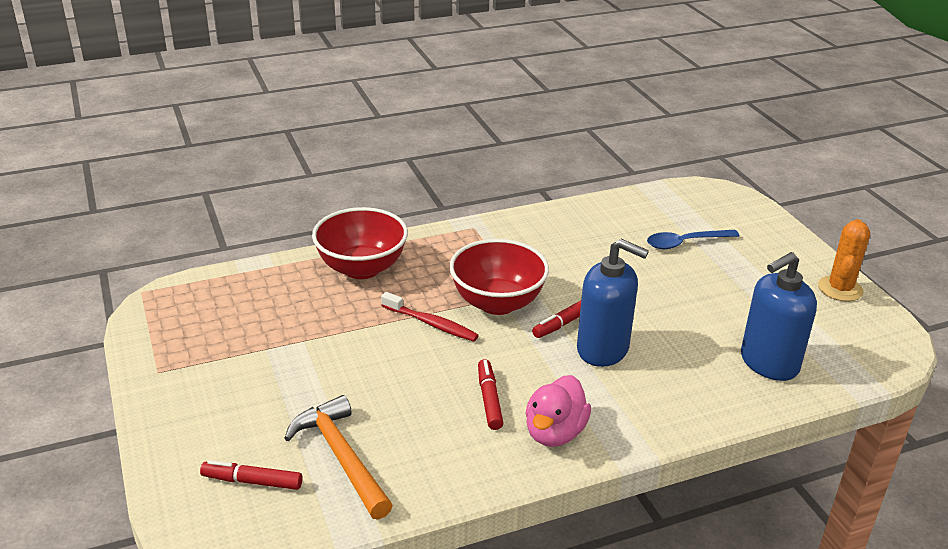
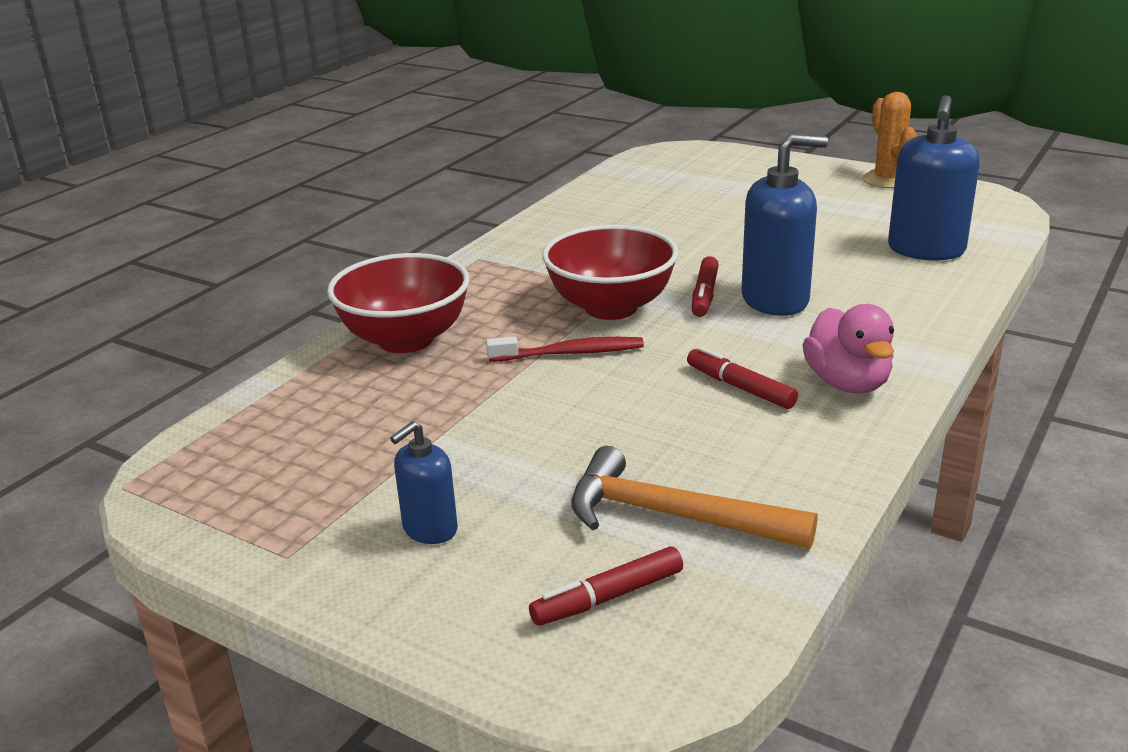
camera: 35 degrees left, 5 degrees down
blue spoon [647,230,740,249] -> none
none -> blue soap dispenser [390,421,458,544]

